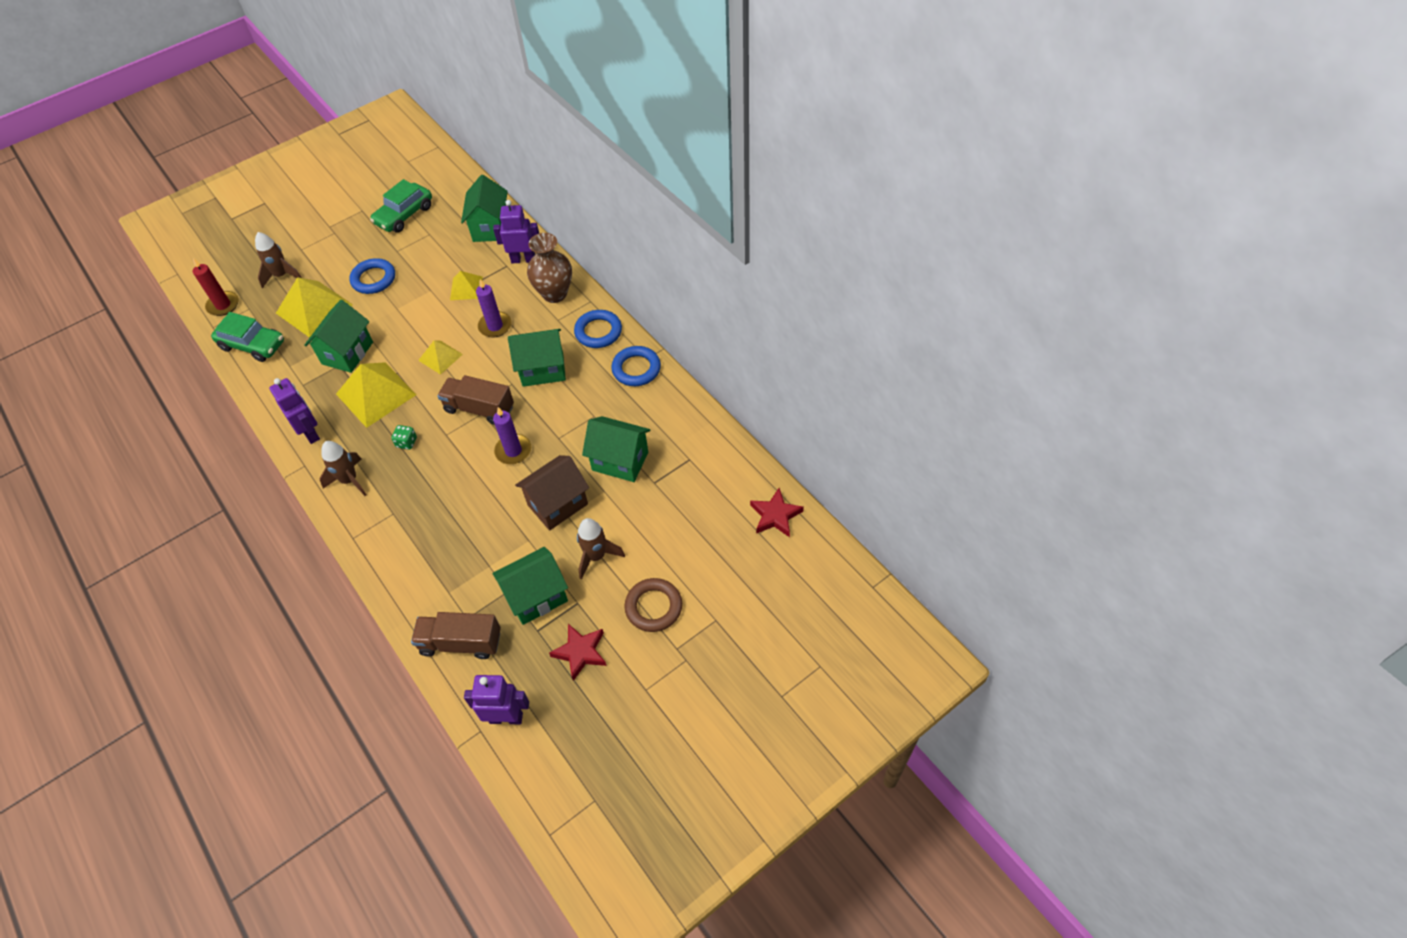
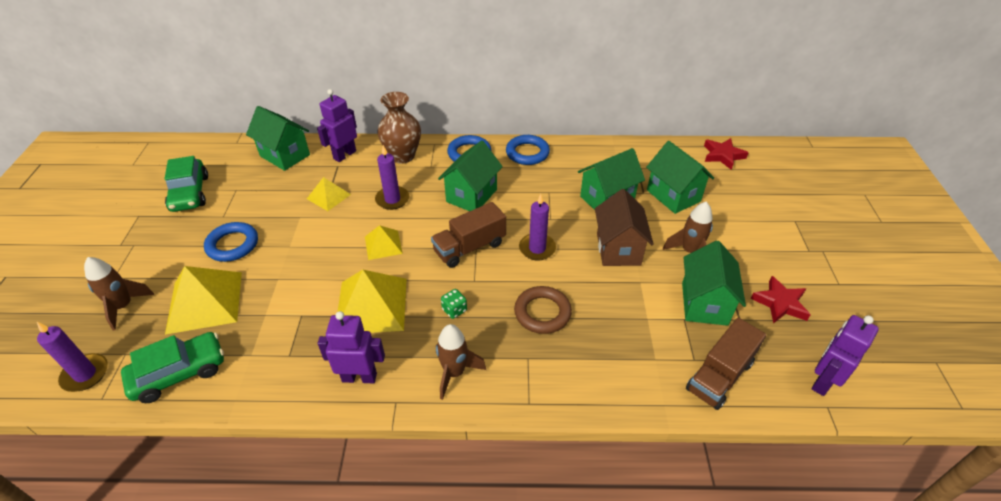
camera: 55 degrees left, 10 degrees down
red candle [193,258,239,316] -> purple candle [37,322,108,392]
green house [304,300,373,373] -> green house moved to [646,141,714,214]
brown ring [624,578,682,632] -> brown ring moved to [514,286,572,334]

